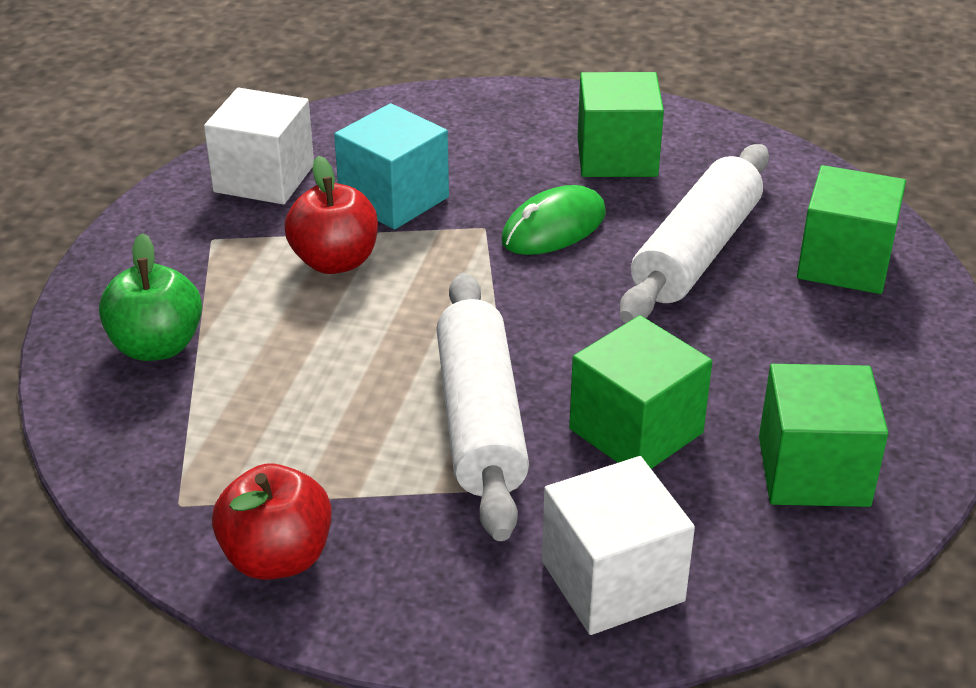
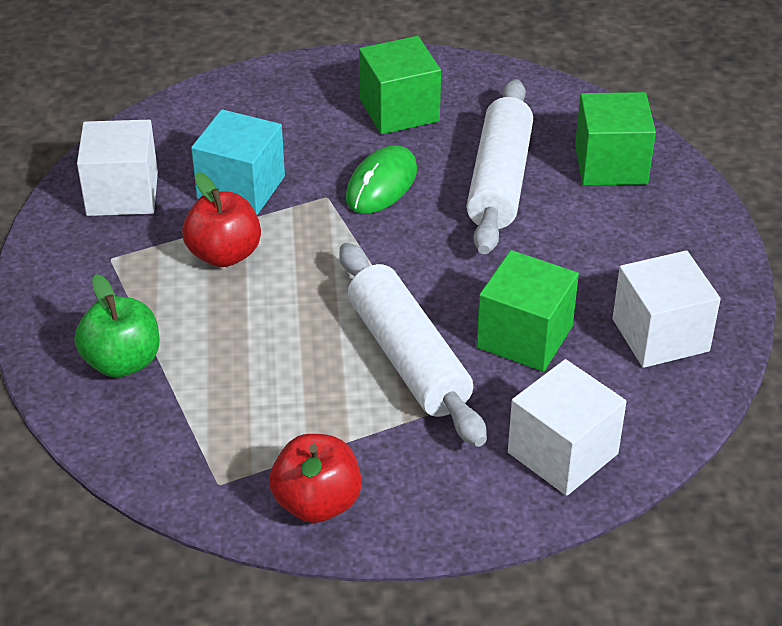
camera: 20 degrees left, 5 degrees up
green cube [759,364,888,507] -> white cube [613,250,721,368]

